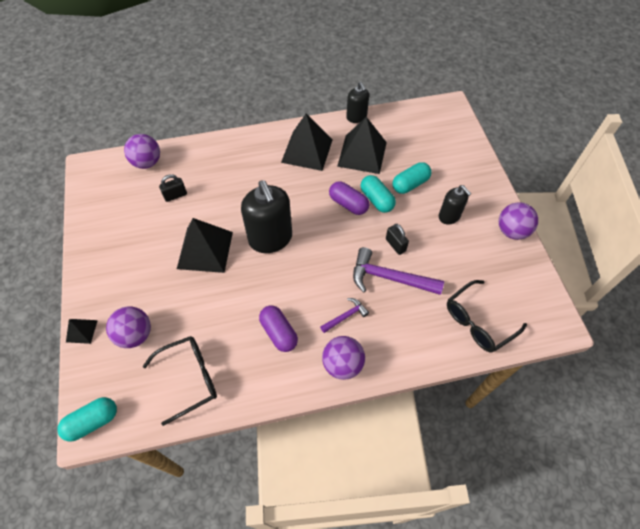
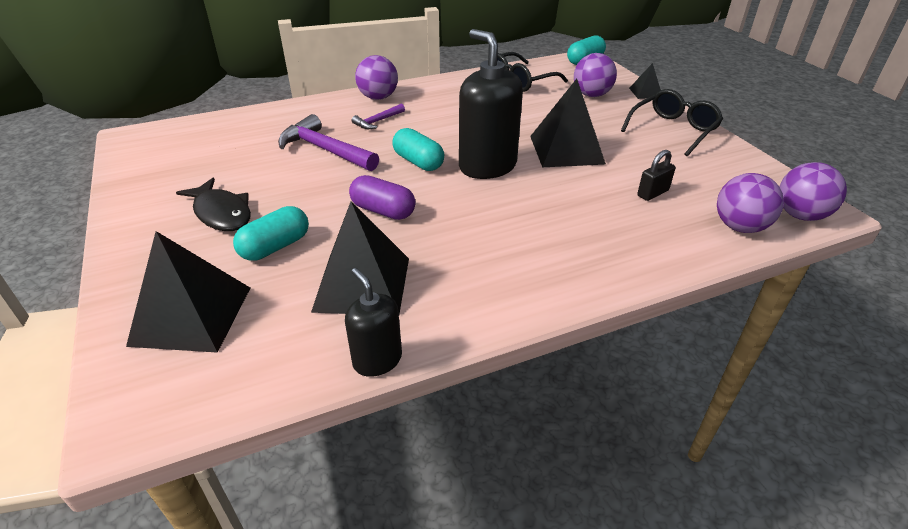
camera: 170 degrees right, 20 degrees down
purple capsule [259,305,298,352] -> none
black pyramid [281,114,333,171] -> black pyramid moved to [126,231,250,353]
purple hammer [353,247,444,295] -> purple hammer turned 150 degrees counterclockwise [278,114,379,171]
turquoise capsule [361,175,396,213] -> turquoise capsule moved to [392,128,444,171]
black padlock [386,224,409,255] -> none
black soap dispenser [439,185,471,224] -> black fish [176,178,251,231]
black glasses [447,280,527,353] -> black glasses moved to [621,89,723,156]
purple ball [499,202,538,240] -> purple ball moved to [779,162,847,221]

